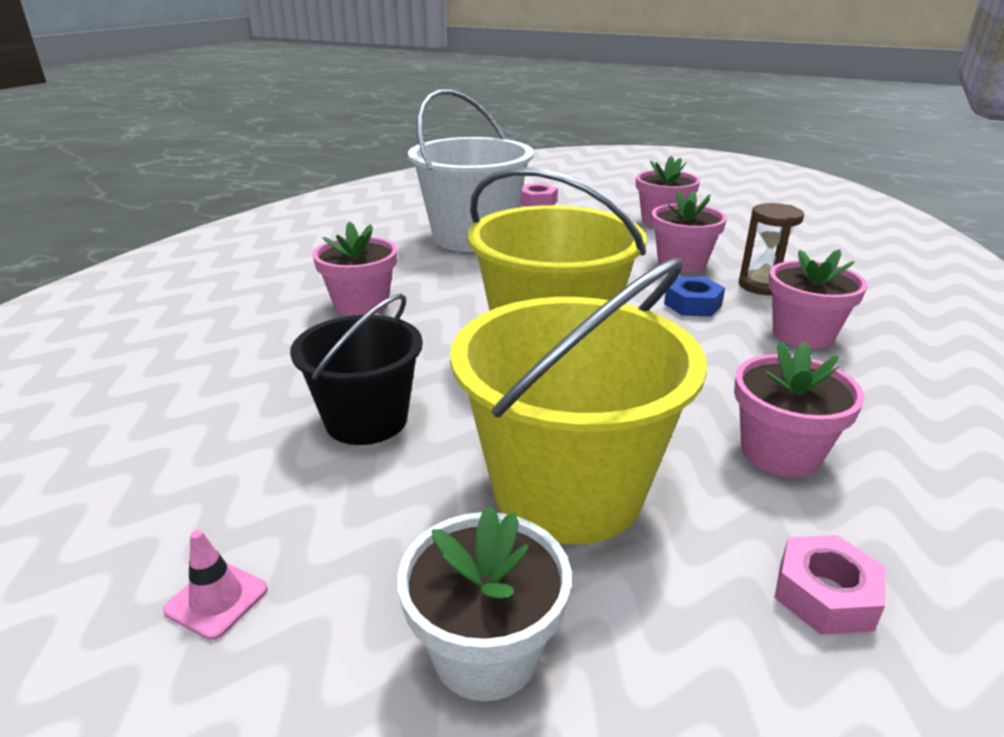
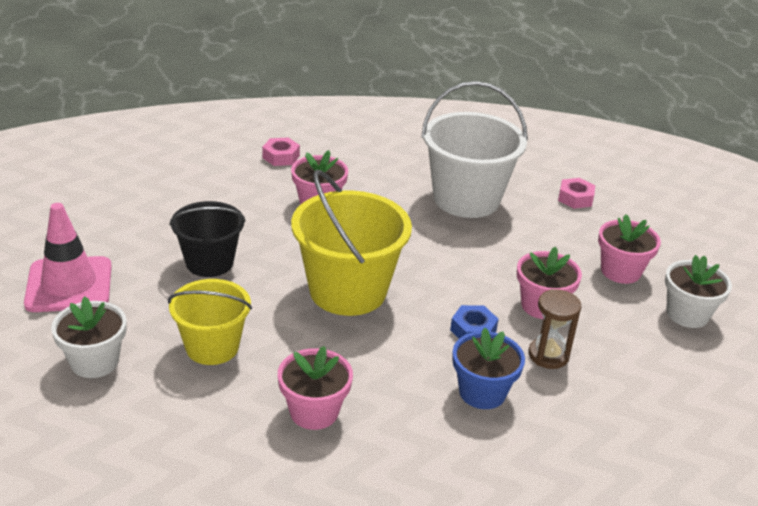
camera: 50 degrees right, 5 degrees up
pink traffic cone [163,530,268,640] -> pink traffic cone [24,203,112,312], size x2.41
yellow bucket [450,258,707,544] -> yellow bucket [168,279,252,365], size x0.63
pink flower pot [768,249,868,349] -> blue flower pot [452,328,525,409]
pink nut [774,535,886,635] -> pink nut moved to [262,137,300,166]
none -> white flower pot [665,255,732,328]

